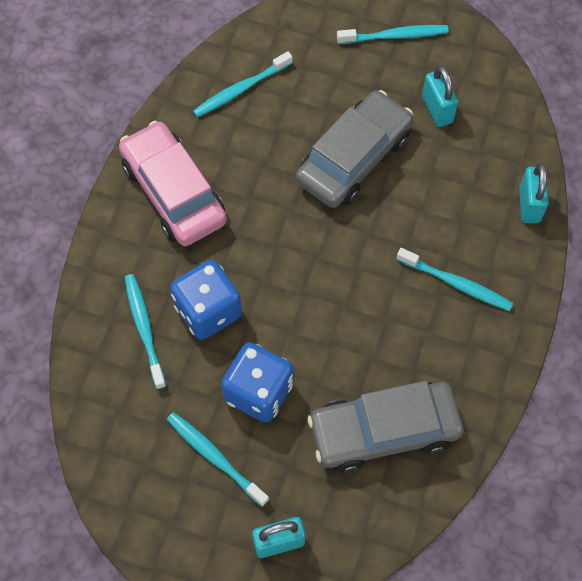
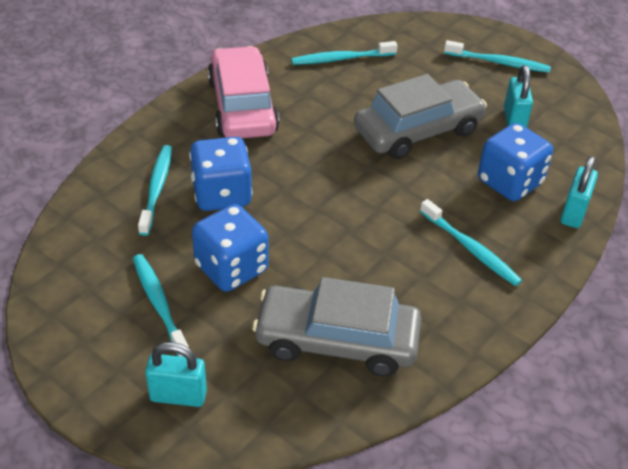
camera: 20 degrees right, 20 degrees down
none -> blue dice [478,123,553,201]

